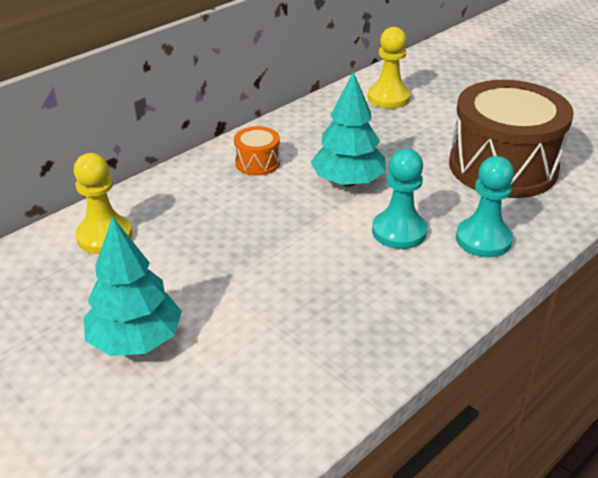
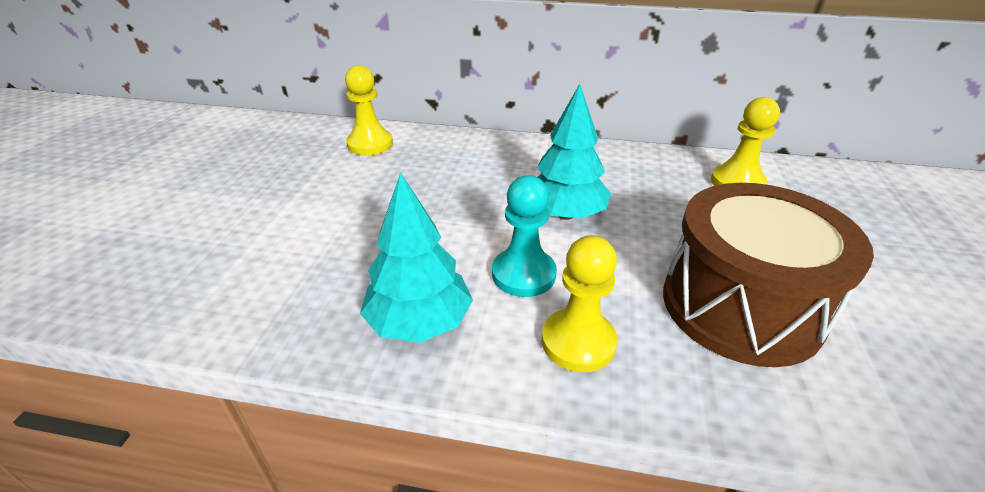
camera: 55 degrees right, 0 degrees up
turquoise tree [83,217,182,356] -> turquoise tree moved to [360,172,473,343]
orange drum [234,126,280,176] -> none
turquoise pawn [456,156,514,258] -> yellow pawn [541,235,618,372]

